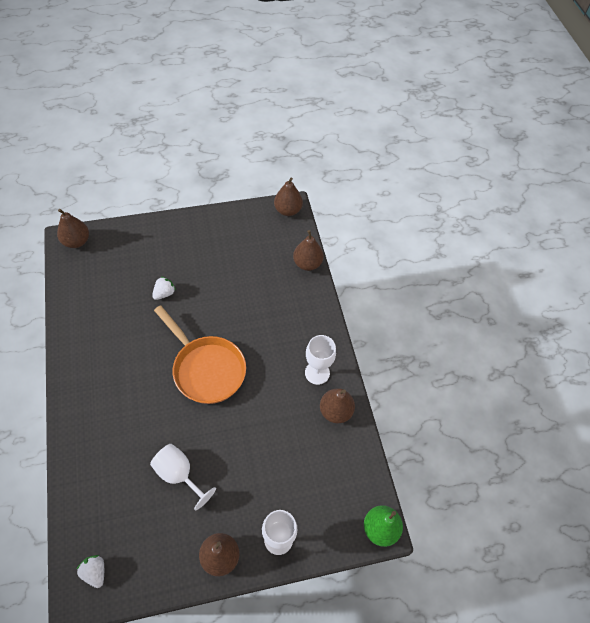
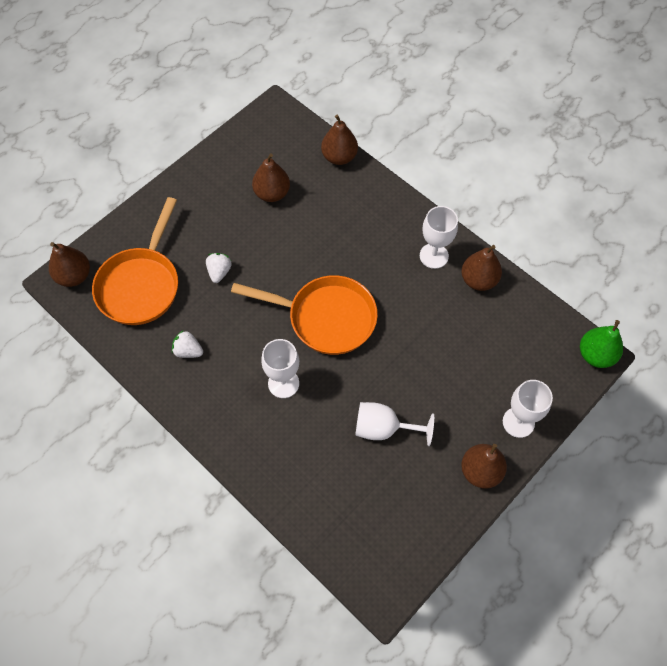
camera: 30 degrees left, 5 degrees up
white strawberry [76,555,104,588] -> white strawberry moved to [172,330,203,358]
brown pear [274,178,303,216] -> brown pear moved to [252,153,290,202]
none -> orange pan [92,197,178,325]
none -> white goblet [261,339,299,398]

